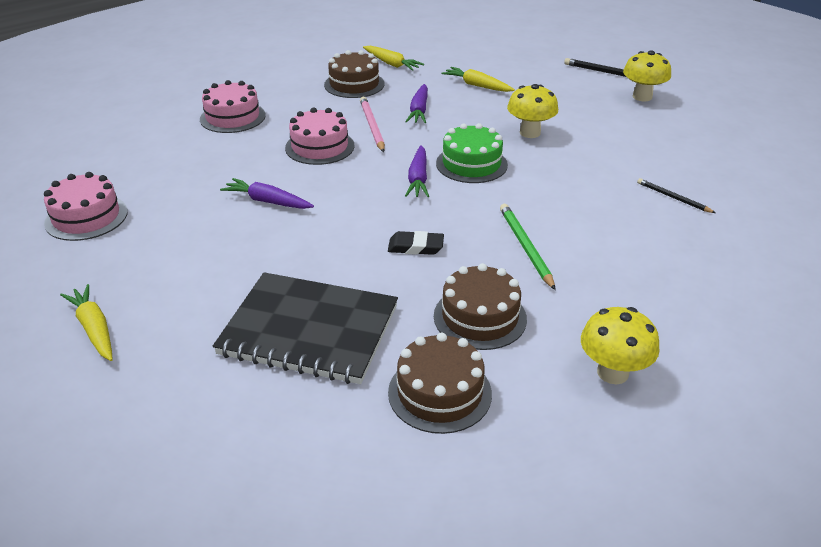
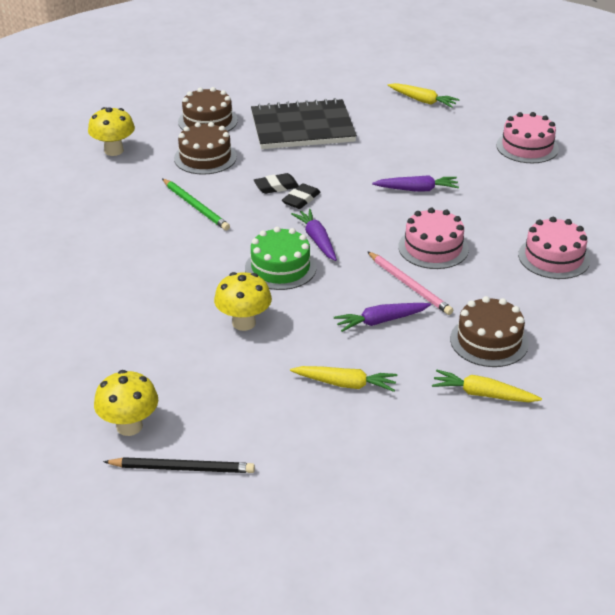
camera: 155 degrees right, 0 degrees up
purple carrot [405,84,428,123] -> purple carrot turned 90 degrees counterclockwise [334,303,431,332]
black pencil [637,178,716,213] -> none
none -> black eraser [282,183,321,209]

